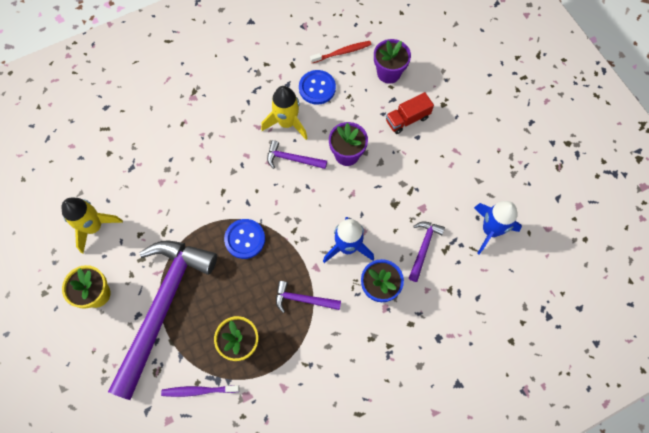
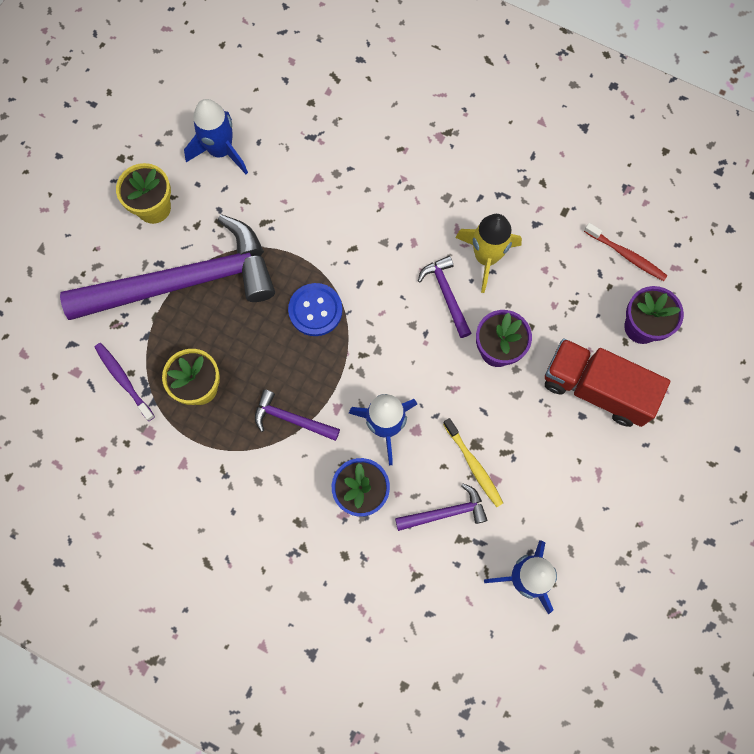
camera: 55 degrees right, 5 degrees up
yellow rocket [61,198,123,253] -> blue rocket [184,99,248,174]
purple hammer [276,281,341,313] -> purple hammer turned 45 degrees counterclockwise [255,389,340,441]
blue button [299,70,336,105] -> none
red truck [386,92,434,134] -> red truck [545,338,670,427], size x1.67
none -> yellow toothbrush [443,418,503,507]

